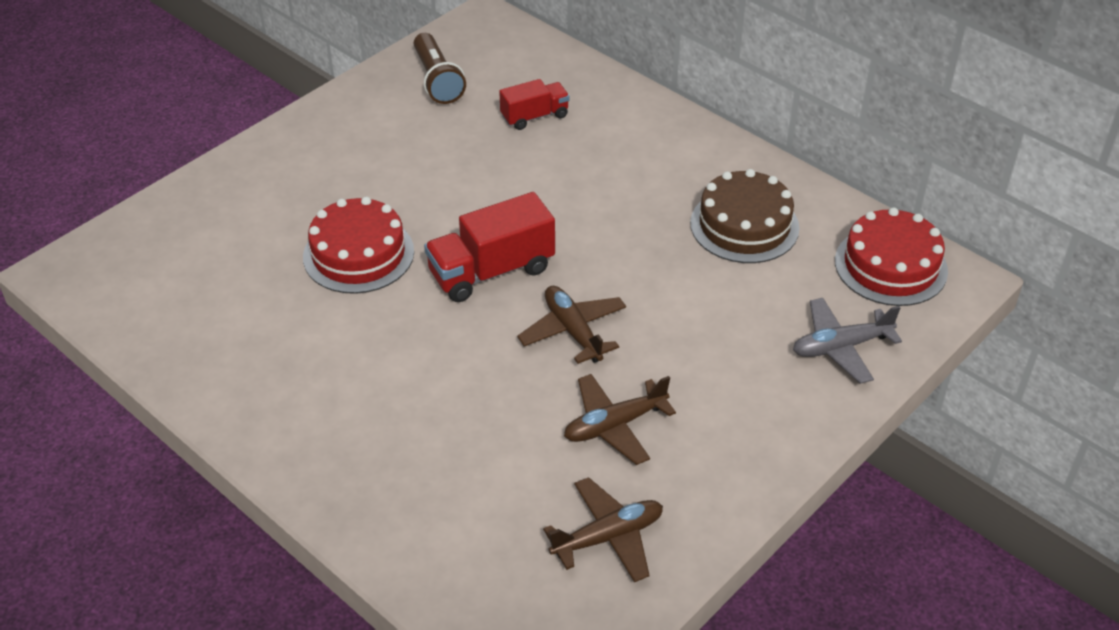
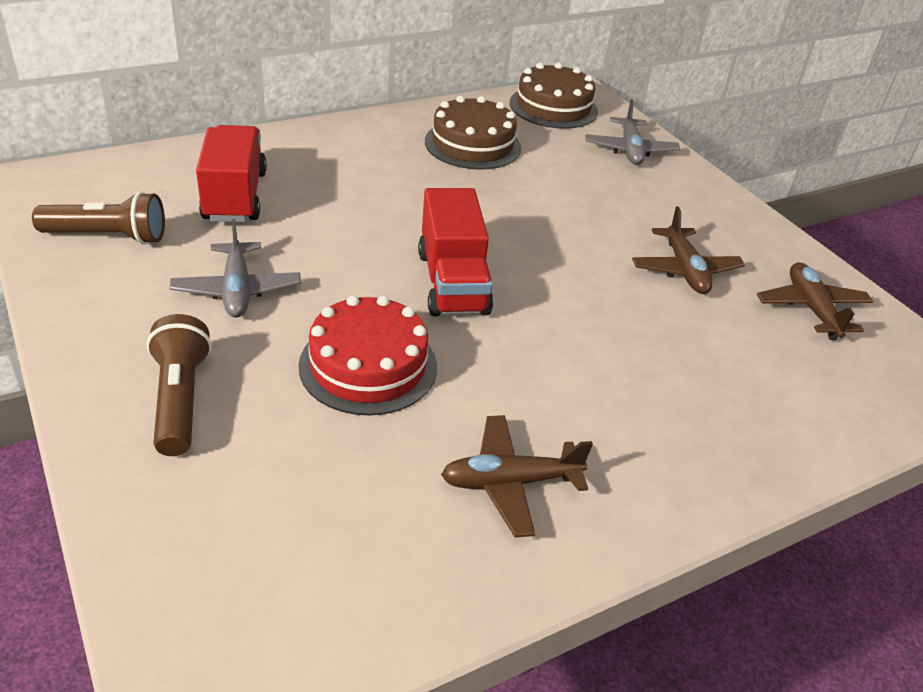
camera: 75 degrees left, 5 degrees down
red truck [499,79,570,130] -> red truck [196,125,267,222], size x1.65
brown plane [517,286,626,364] -> brown plane moved to [441,415,593,537]
red cake [835,207,948,306] -> brown cake [510,63,598,129]
none -> brown flashlight [146,314,212,456]
none -> grey plane [170,219,301,318]

